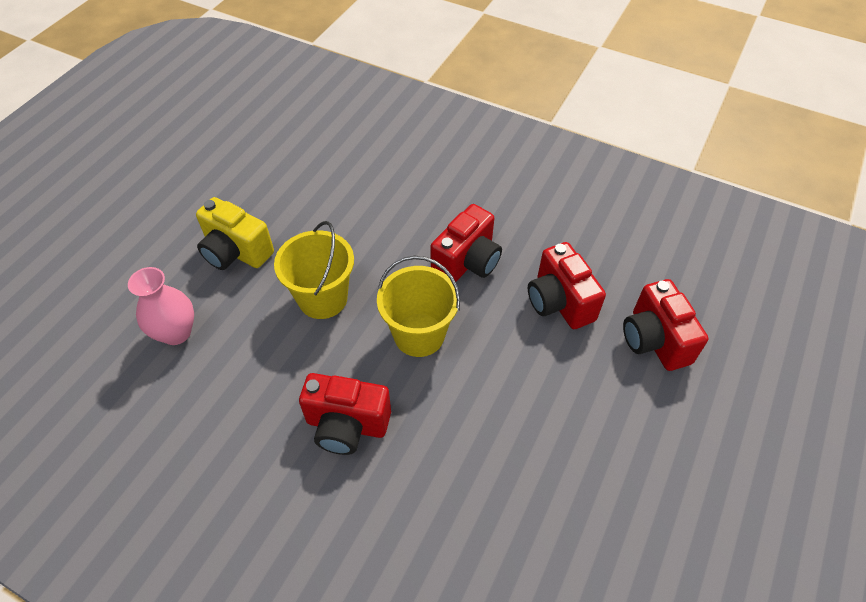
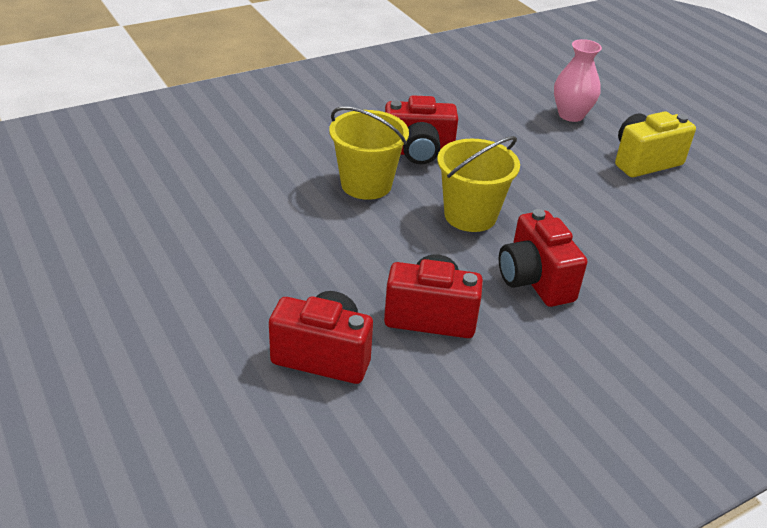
camera: 120 degrees right, 15 degrees down
yellow bucket [274,221,354,319] -> yellow bucket moved to [329,107,409,200]
red camera [299,373,391,455] -> red camera turned 135 degrees counterclockwise [385,95,458,165]

